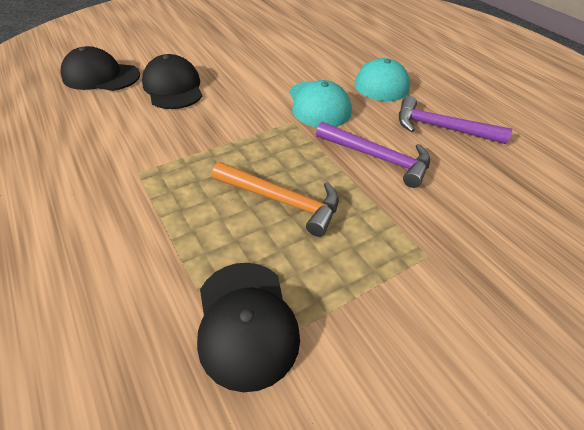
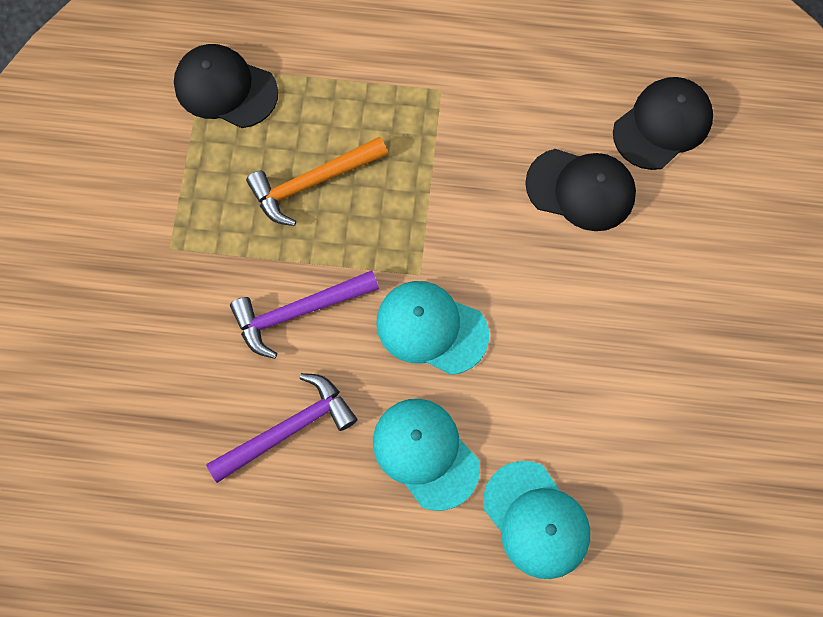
camera: 130 degrees right, 25 degrees up
none -> turquoise cap [483,461,590,579]

